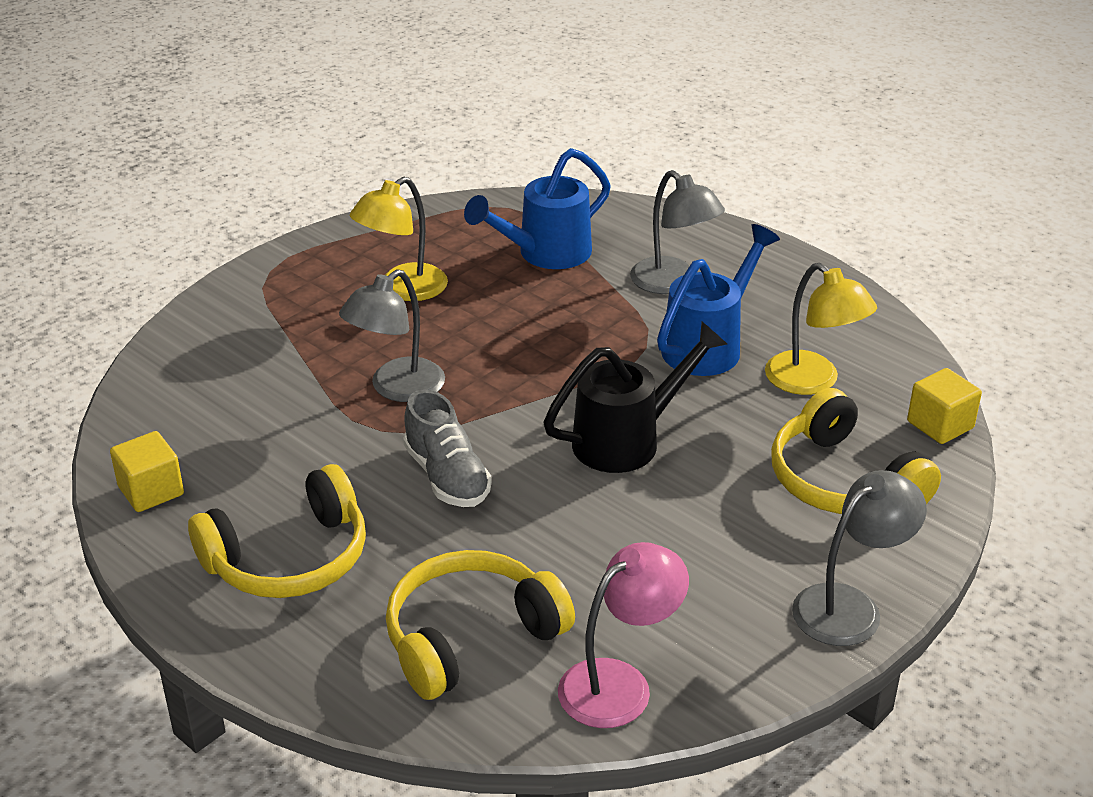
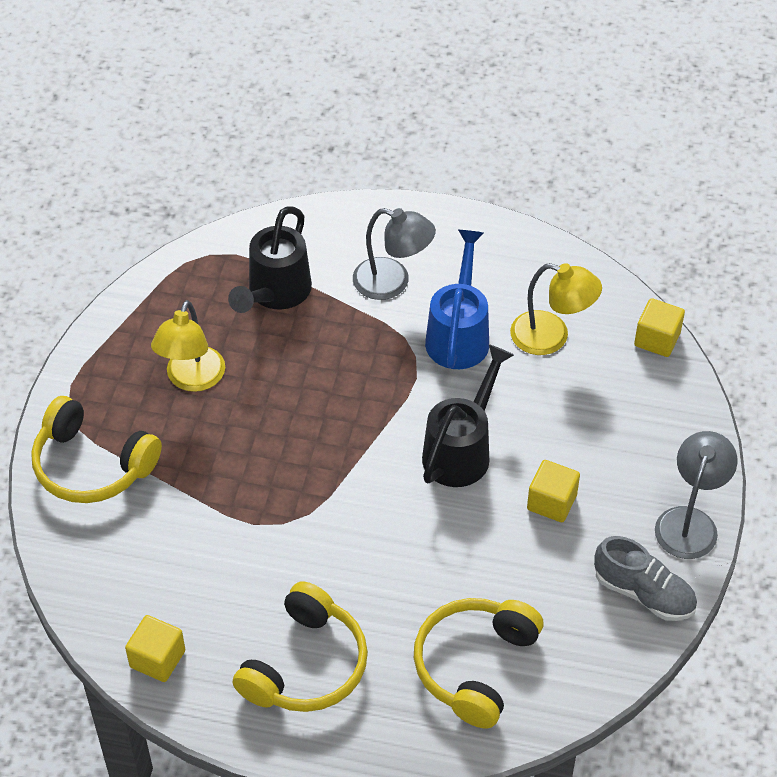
camera: 30 degrees left, 15 degrees up
grey lamp [339,269,445,402] -> none
grey shoe [403,389,492,507] -> grey shoe moved to [594,536,697,621]
blue watering can [464,148,611,269] -> black watering can [228,206,312,313]
pink lamp [558,542,689,728] -> none
yellow headphones [771,388,941,514] -> yellow headphones moved to [31,396,162,503]
none -> yellow cube [527,460,580,522]

